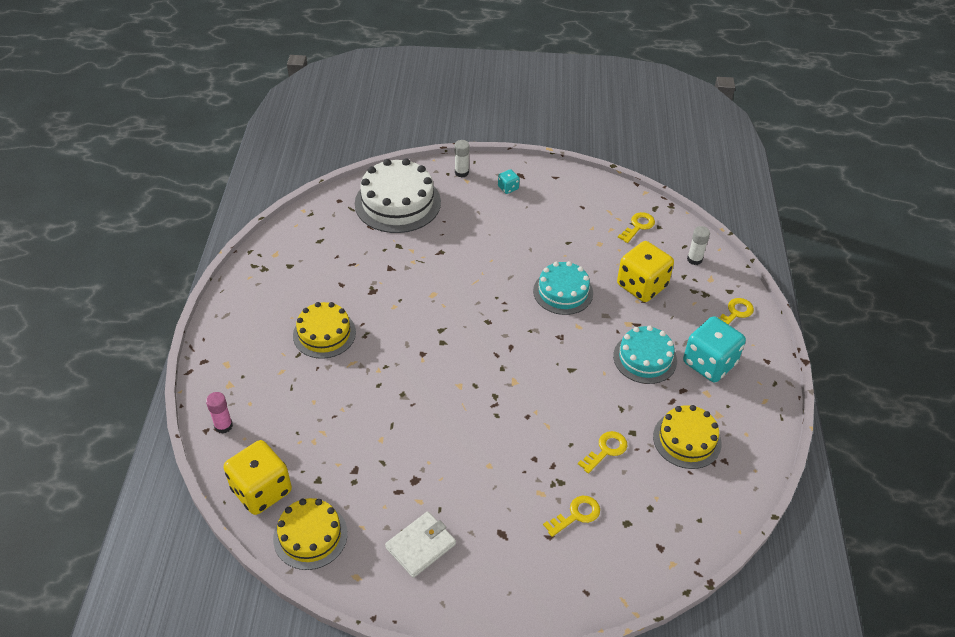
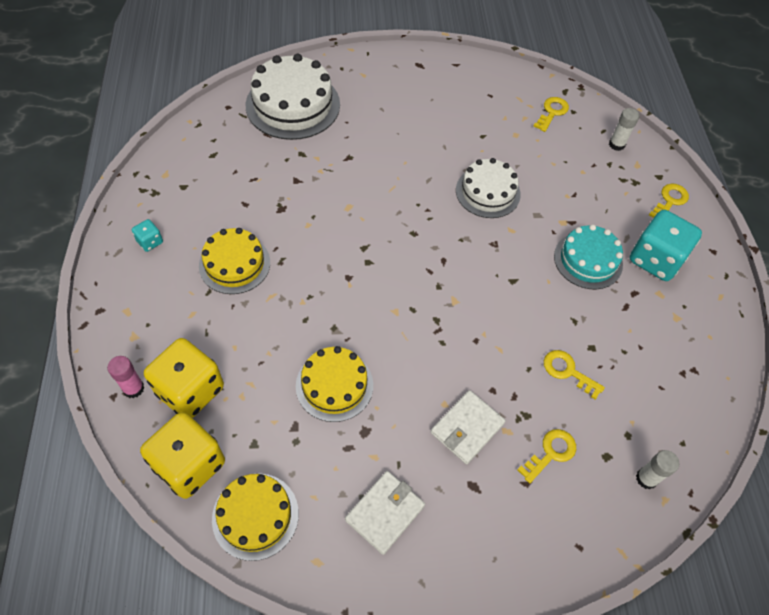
camera: 10 degrees left, 10 degrees up
white glue stick [455,140,470,178] -> white glue stick moved to [636,450,679,489]
turquoise dice [498,169,520,194] -> turquoise dice moved to [132,219,163,252]
turquoise cake [533,261,593,315] -> white cake [456,158,521,218]
yellow key [578,431,627,474] -> yellow key turned 90 degrees counterclockwise [544,350,605,400]
yellow dice [617,241,674,302] -> yellow dice moved to [144,338,224,418]
yellow cake [653,405,722,469] -> yellow cake moved to [296,346,373,422]
none -> white wallet [431,390,506,464]

